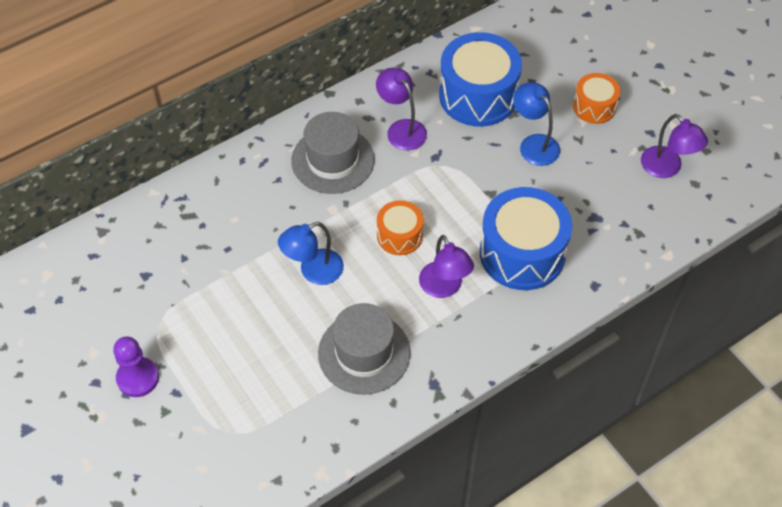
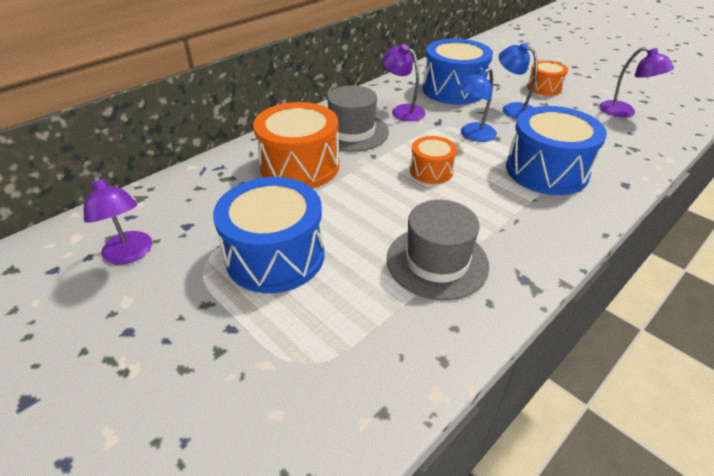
camera: 10 degrees left, 15 degrees down
purple pawn [113,336,159,397] -> none
blue lamp [278,222,344,285] -> blue lamp moved to [457,68,497,142]
purple lamp [419,235,474,298] -> purple lamp moved to [84,174,152,265]
none -> blue drum [213,177,324,293]
none -> orange drum [253,102,340,188]

